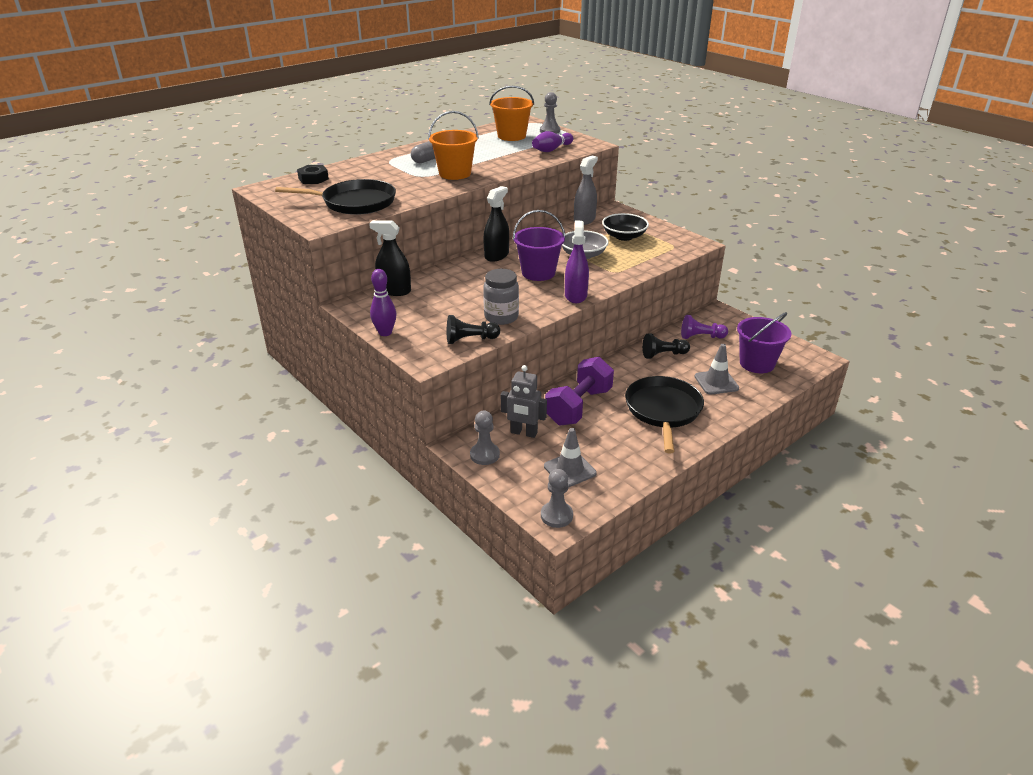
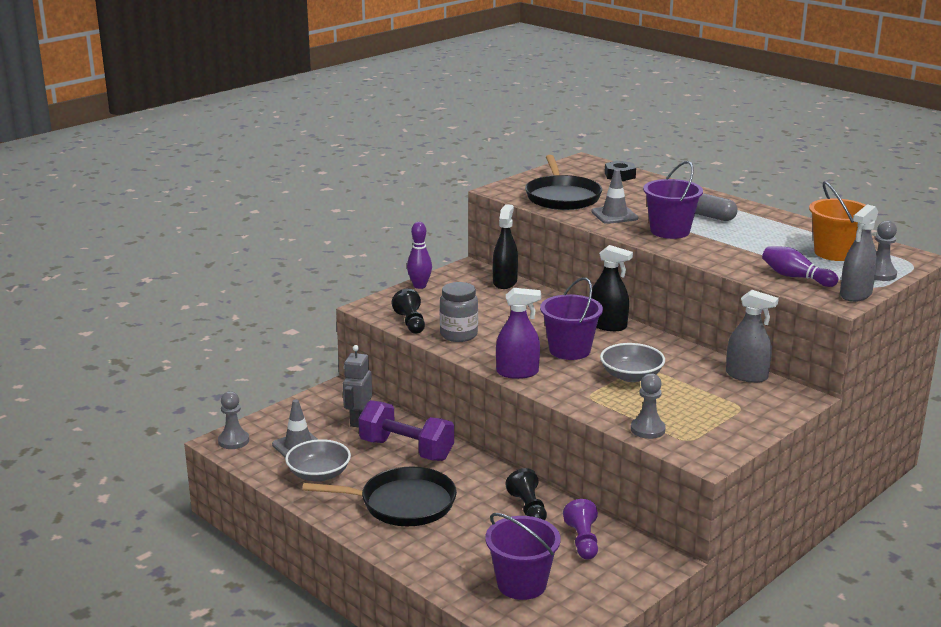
camera: 85 degrees right, 10 degrees down
orange bucket [428,111,479,180] -> purple bucket [643,161,703,239]
grey pawn [470,411,500,465] -> grey pawn moved to [631,373,666,439]
black bowl [602,213,649,241] -> none
grey traffic cone [695,344,739,395] -> grey traffic cone moved to [591,169,638,224]
none -> grey bowl [285,439,351,481]
none -> grey spray bottle [840,204,878,302]

